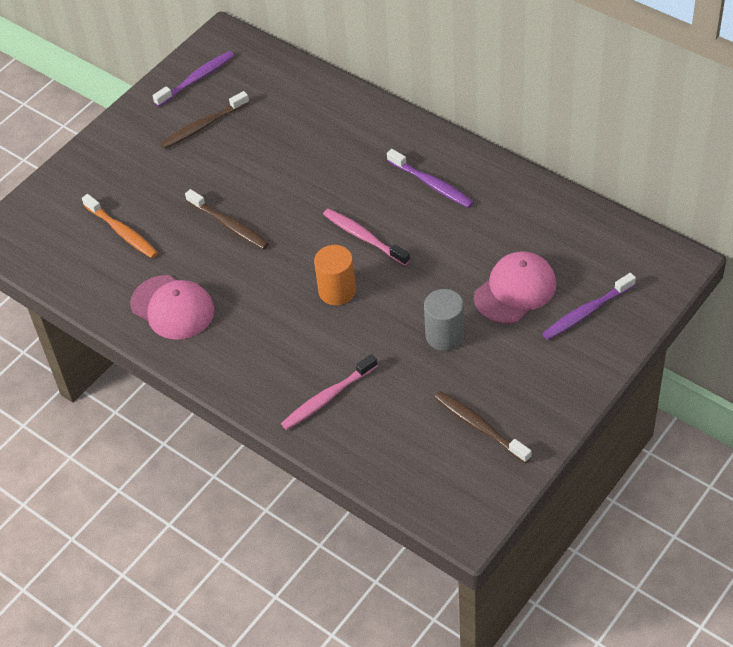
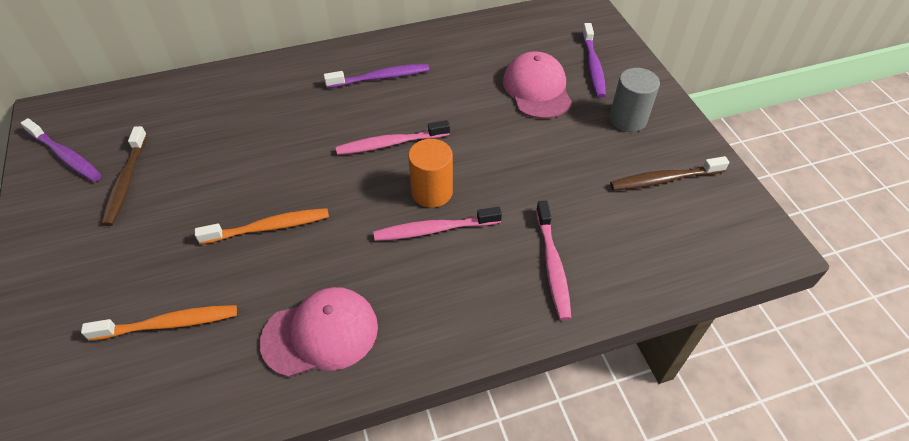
camera: 60 degrees left, 0 degrees up
purple toothbrush [153,51,234,107] -> purple toothbrush turned 135 degrees clockwise [21,118,102,182]
brown toothbrush [185,189,269,250] -> orange toothbrush [195,208,329,244]
grey cylinder [424,289,464,351] -> grey cylinder moved to [610,68,660,132]
none -> pink toothbrush [373,207,502,241]

